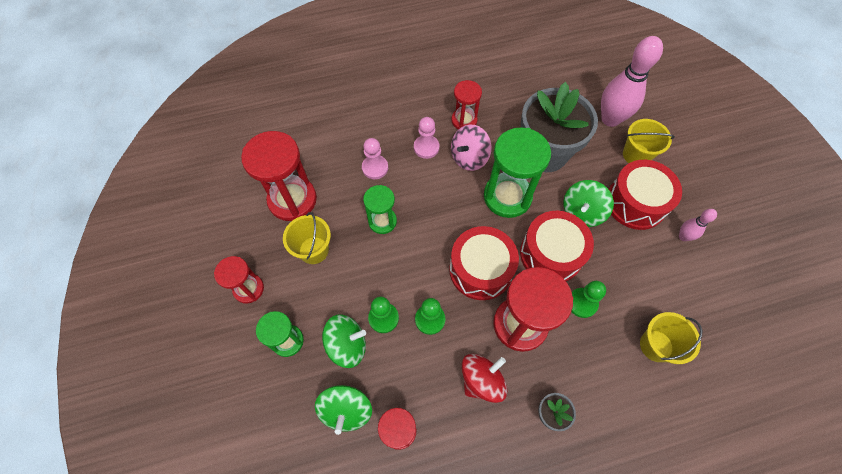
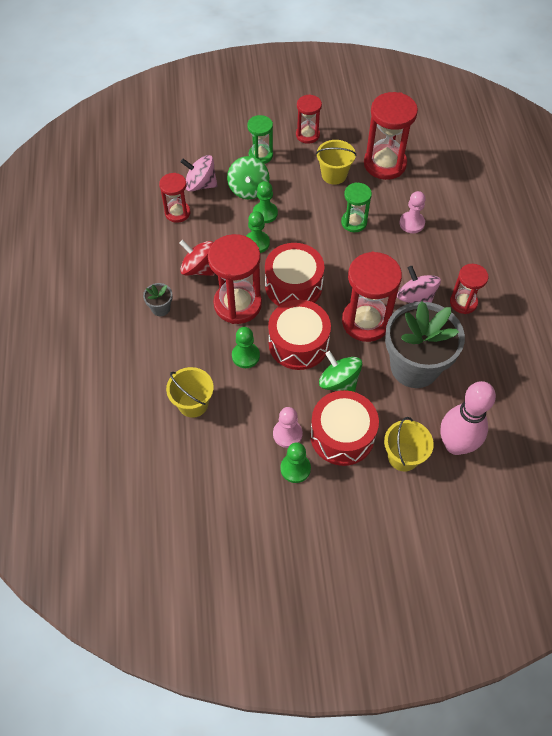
camera: 100 degrees right, 5 degrees down
green spinning top [315,385,372,435] -> pink spinning top [181,155,218,192]
pink pawn [414,117,440,159] -> pink pawn moved to [273,407,303,448]
red spinning top [462,354,507,403] -> red spinning top turned 150 degrees clockwise [180,240,215,276]
green hourglass [484,127,551,218] -> red hourglass [342,251,402,342]
pink bowling pin [679,209,717,241] -> green pawn [280,442,311,483]

